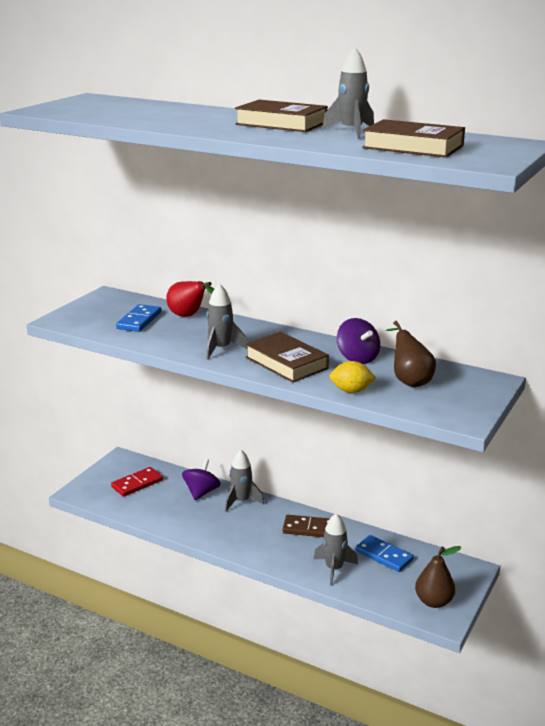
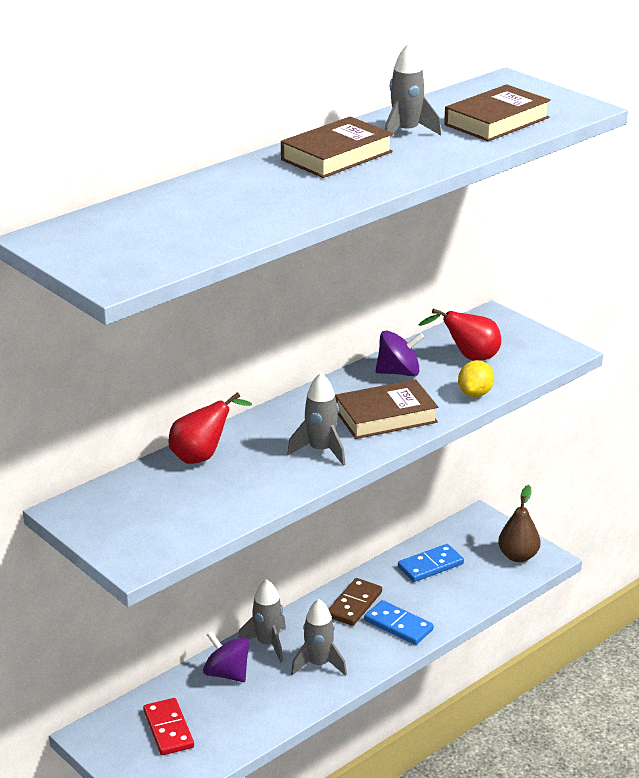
camera: 70 degrees left, 5 degrees up
blue domino [116,304,161,332] -> blue domino moved to [364,600,434,645]
grey rocket [314,513,358,586] -> grey rocket moved to [291,599,347,676]
brown pear [386,321,436,387] -> red pear [419,309,501,361]

